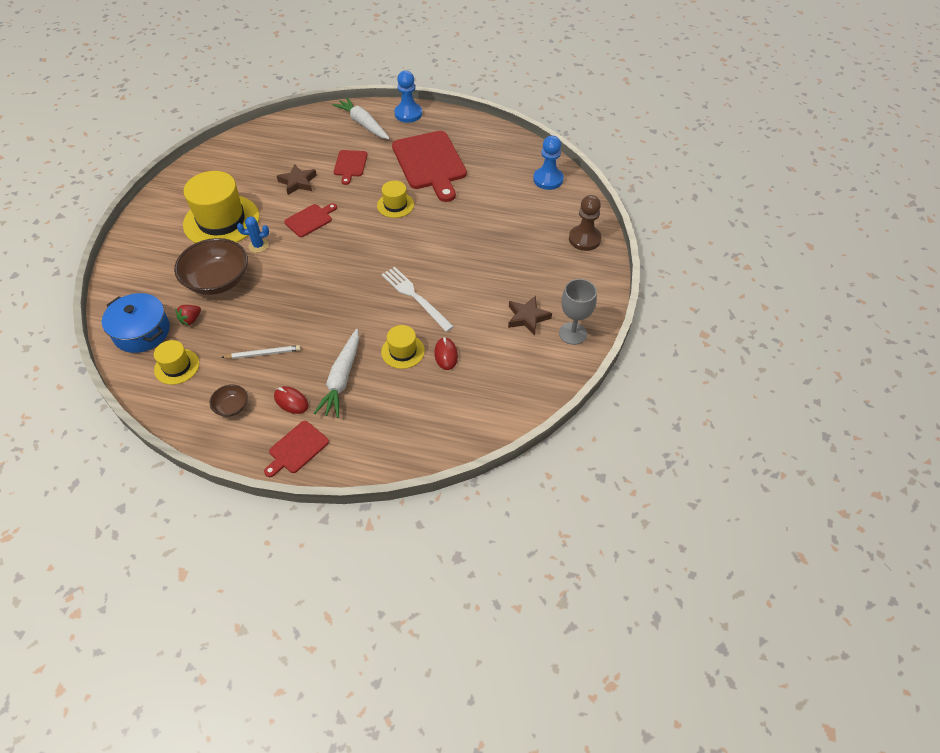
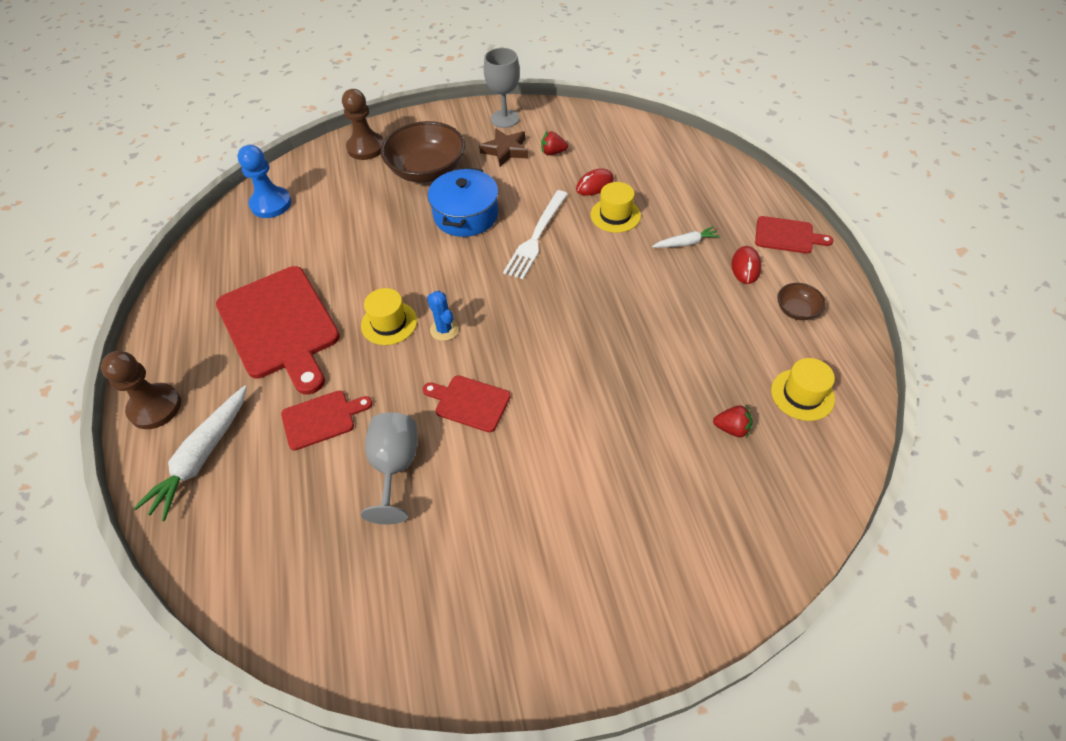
camera: 115 degrees left, 0 degrees up
blue pot [102,293,170,353] -> blue pot moved to [428,167,498,237]
brown bowl [174,238,248,295] -> brown bowl moved to [381,121,465,183]
yellow hat [183,171,260,243] -> none
white pencil [221,345,301,359] -> none
blue cactus [237,216,269,253] -> blue cactus moved to [427,291,459,341]
brown star [277,164,317,195] -> grey goblet [361,412,418,525]
white carrot [314,329,359,418] -> white carrot [652,226,720,248], size x0.55
red cutting board [392,131,467,202] -> red cutting board turned 105 degrees clockwise [216,266,340,395]
blue pawn [394,71,422,123] -> brown pawn [101,351,181,429]
none -> red strawberry [541,131,568,155]

